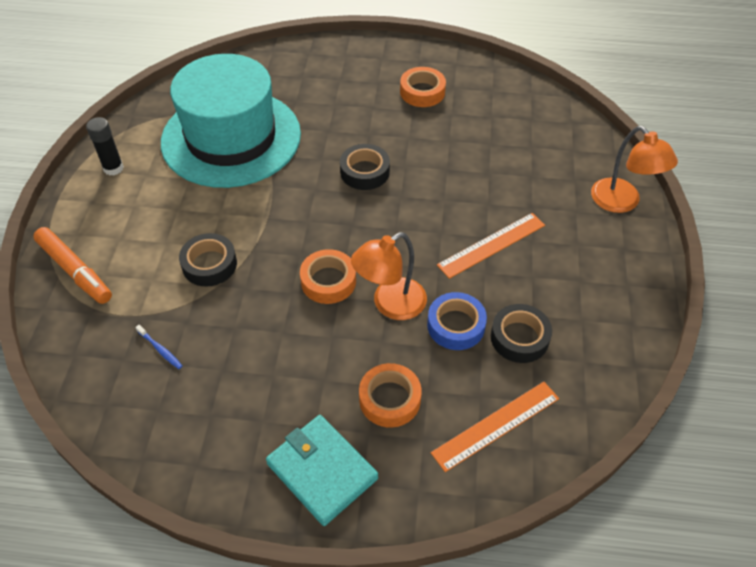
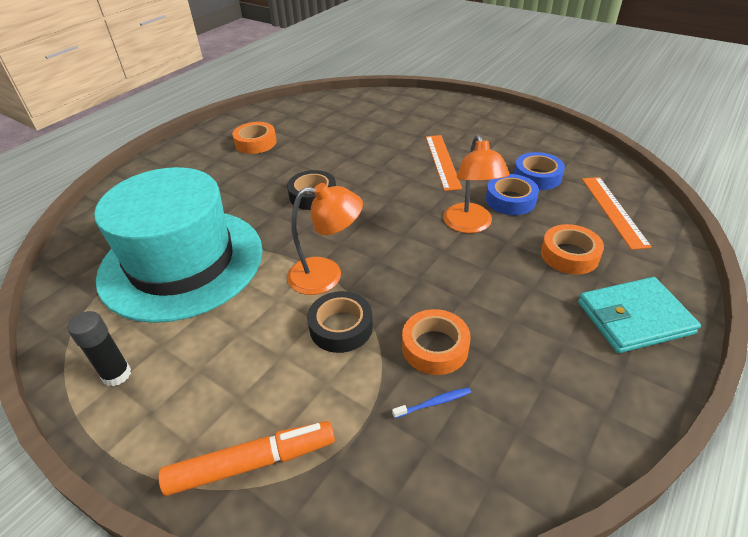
camera: 60 degrees left, 10 degrees down
orange tape [300,249,356,304] -> orange tape moved to [402,309,471,375]
black tape [491,304,552,363] -> blue tape [514,152,565,190]
orange lamp [591,126,678,213] -> orange lamp moved to [287,183,363,295]

